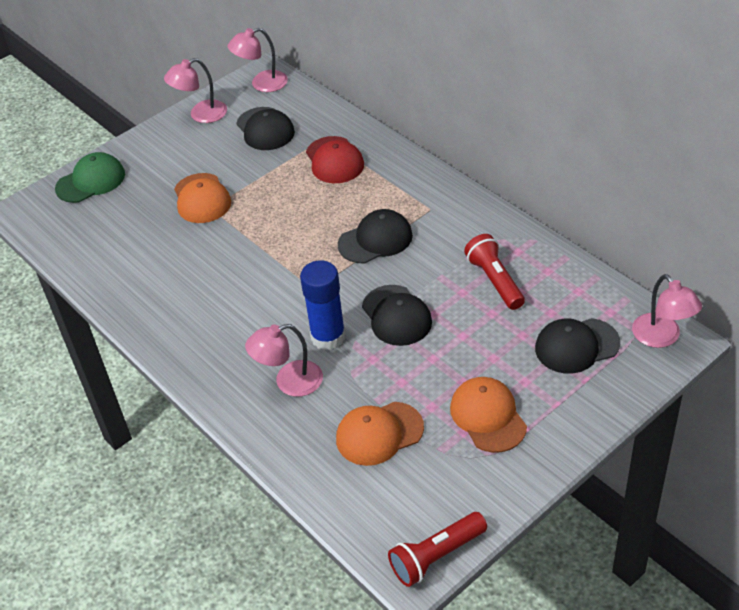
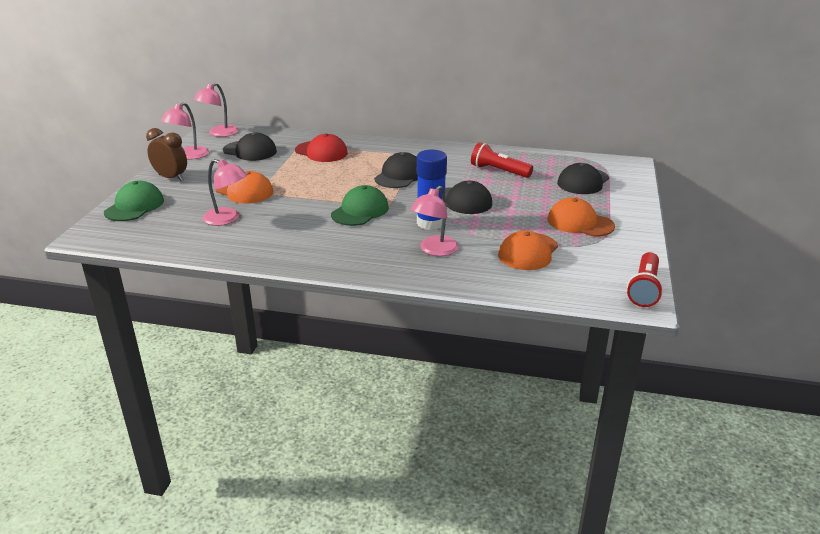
camera: 40 degrees left, 15 degrees down
pink lamp [632,274,702,348] -> pink lamp moved to [203,159,247,226]
none -> brown clock [146,128,187,181]
none -> green cap [331,185,389,226]

